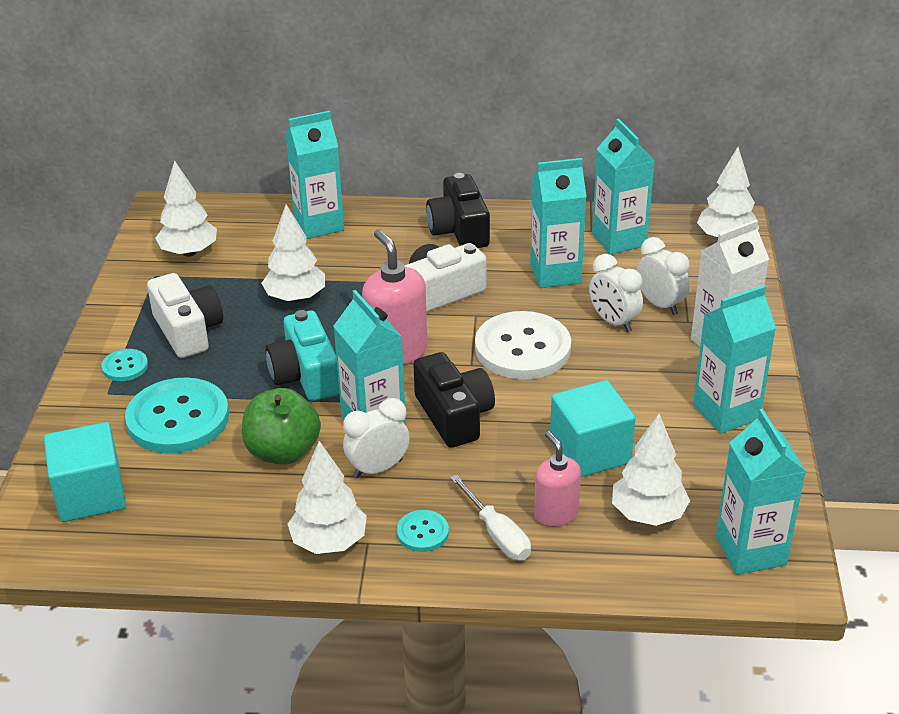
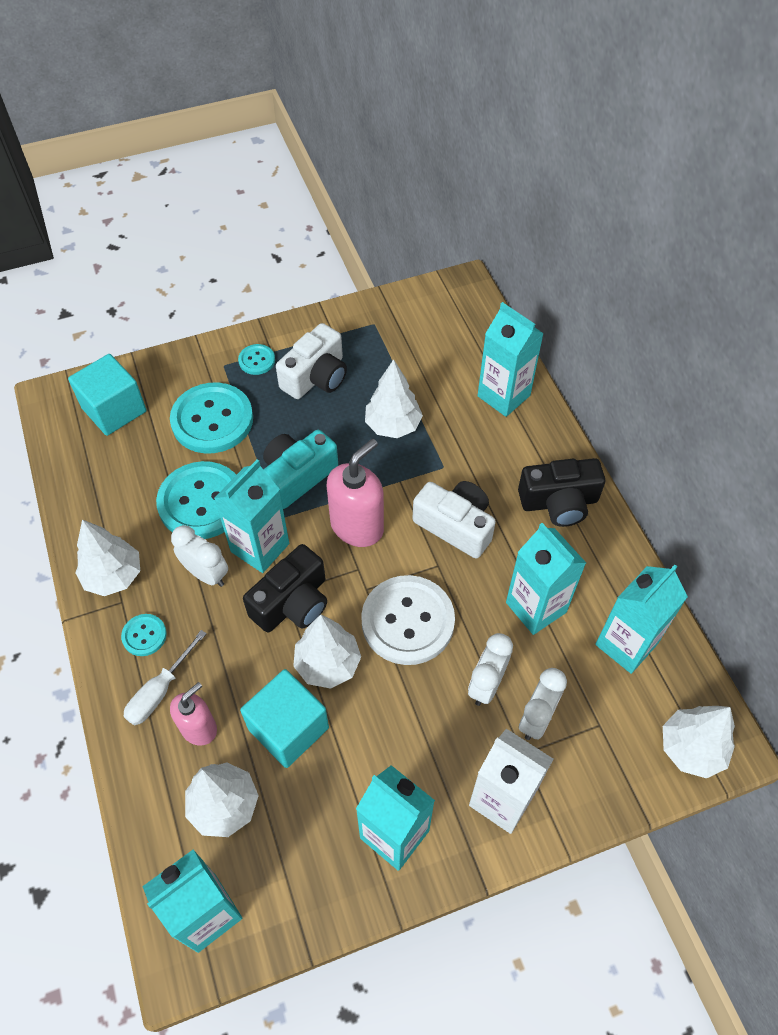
camera: 65 degrees right, 20 degrees up
white tree [155,160,217,257] -> white tree moved to [293,614,361,689]
green apple [242,388,321,465] -> turquoise button [156,461,236,539]
black camera [426,173,490,248] -> black camera turned 150 degrees counterclockwise [518,458,605,527]

